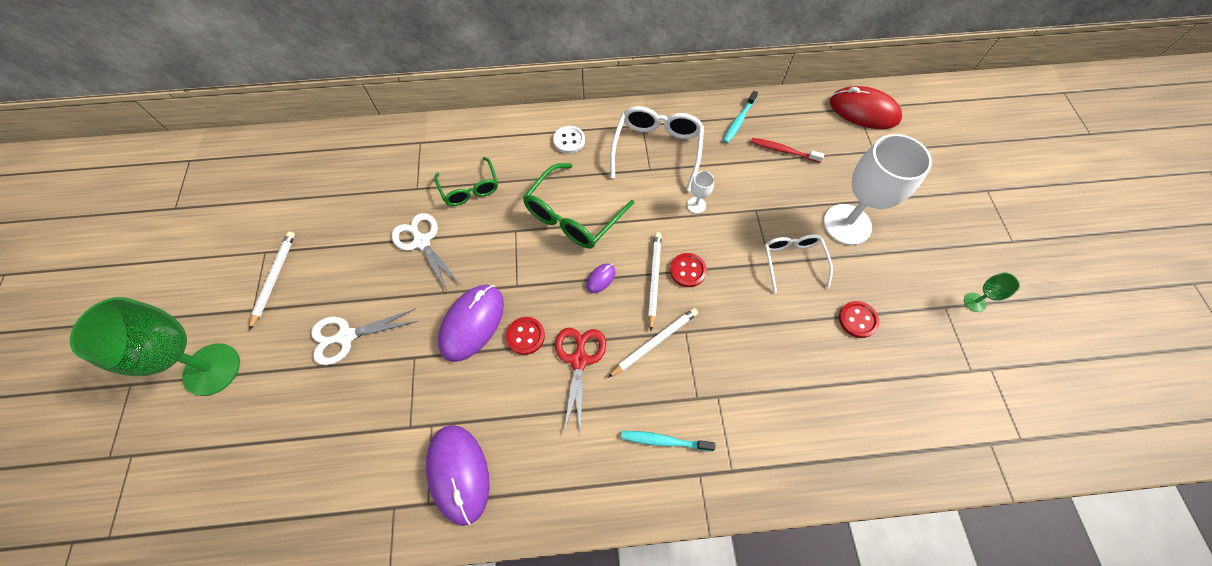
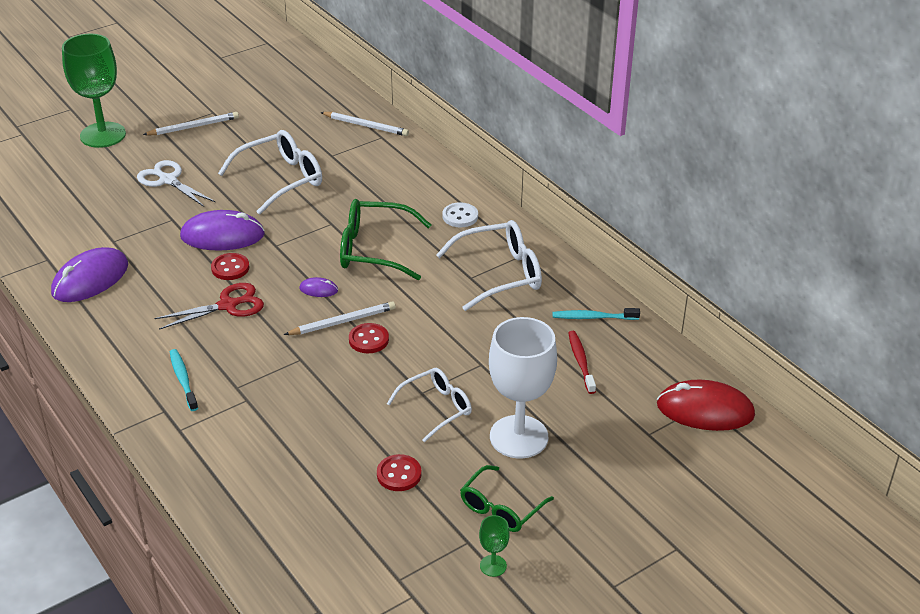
camera: 60 degrees right, 25 degrees down
white scissors [391,213,460,291] -> white glasses [218,130,322,215]
green glasses [434,157,498,206] -> green glasses moved to [460,465,554,532]
white pencil [608,308,698,378] -> white pencil moved to [320,112,409,136]
white goblet [687,171,714,214] -> none
red mouse [830,86,902,129] -> red mouse turned 75 degrees counterclockwise [657,380,755,431]

